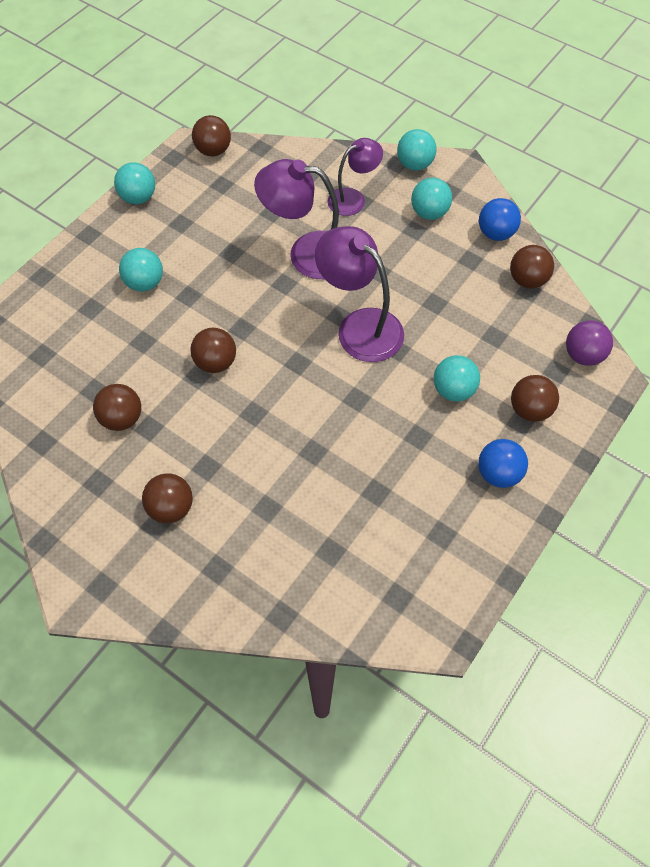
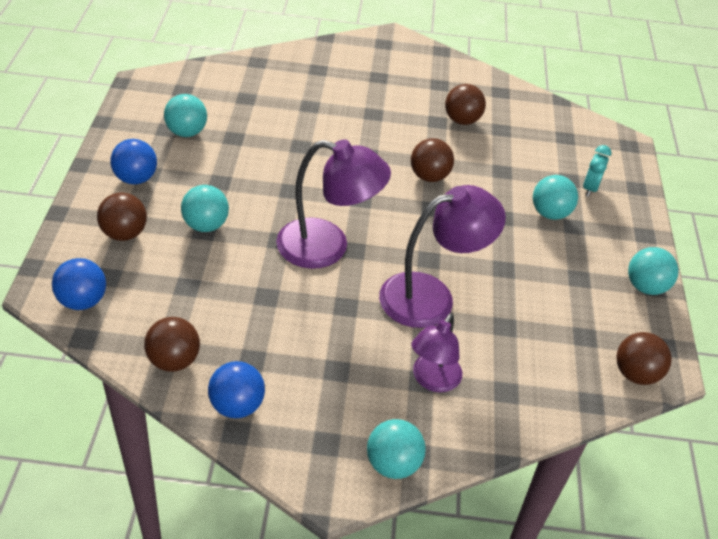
camera: 145 degrees right, 15 degrees down
brown ball [142,473,193,523] -> none
turquoise ball [411,178,452,220] -> turquoise ball moved to [164,94,207,137]
purple ball [566,320,613,366] -> blue ball [52,258,106,310]
none -> turquoise clock [583,145,611,197]

